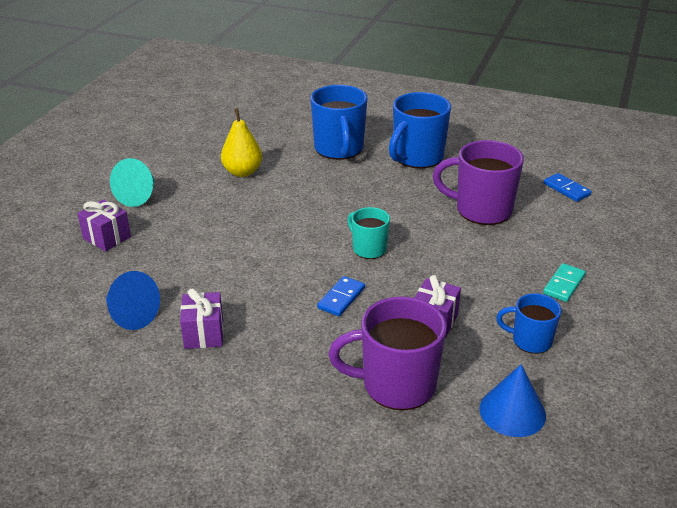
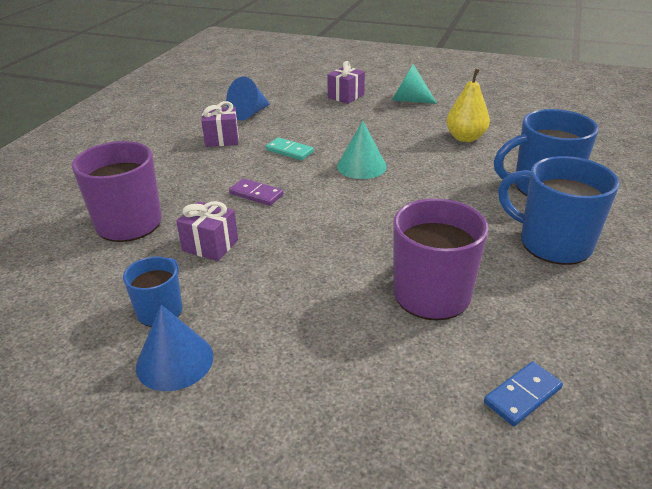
camera: 90 degrees right, 0 degrees up
blue domino [317,276,365,316] -> purple domino [229,178,284,206]
turquoise mug [347,207,390,259] -> none
blue cone [479,364,546,437] -> blue cone moved to [136,305,213,391]
turquoise domino [543,263,586,302] -> turquoise domino moved to [266,138,314,160]
none -> turquoise cone [337,121,387,179]

